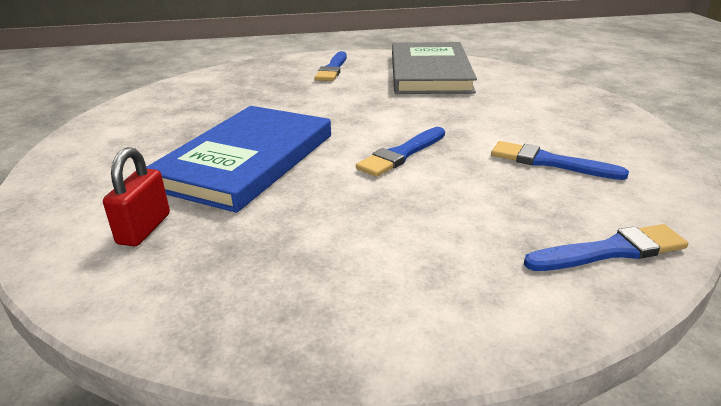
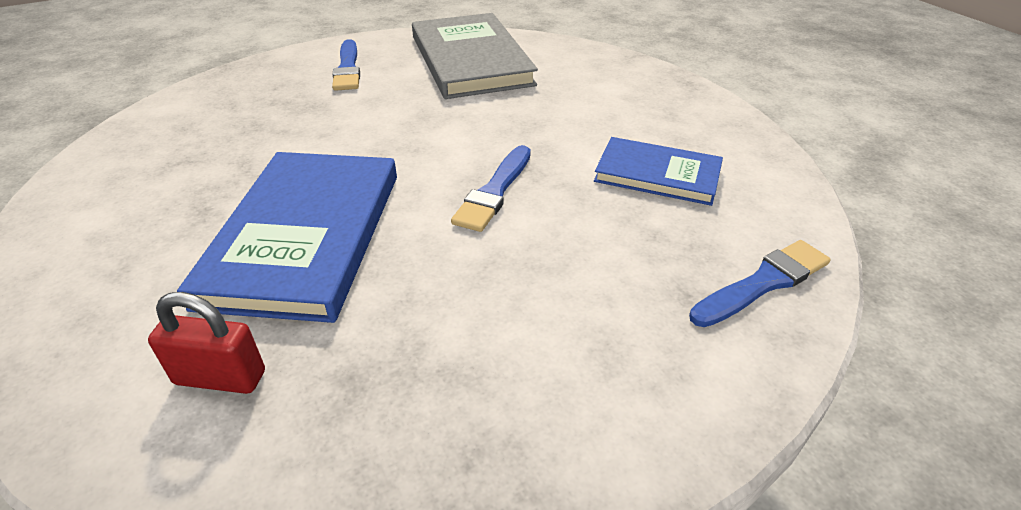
camera: 20 degrees left, 10 degrees up
red padlock [103,147,170,246] -> red padlock turned 75 degrees counterclockwise [148,292,265,394]
blue brush [491,141,629,180] -> blue book [594,137,723,206]

